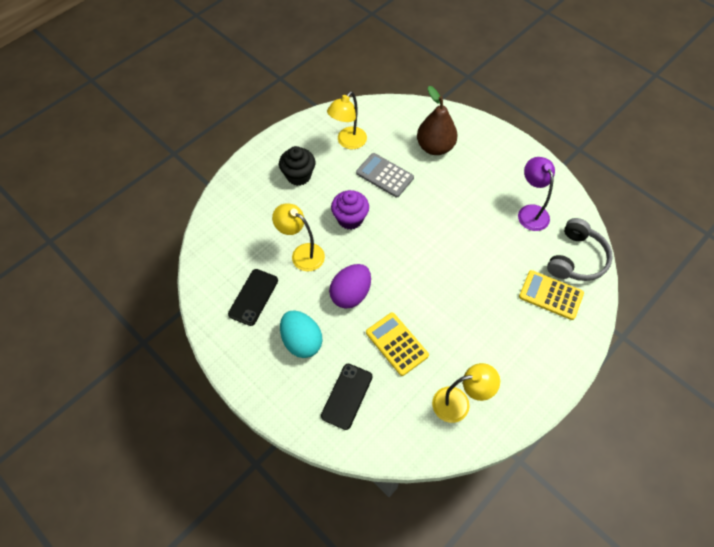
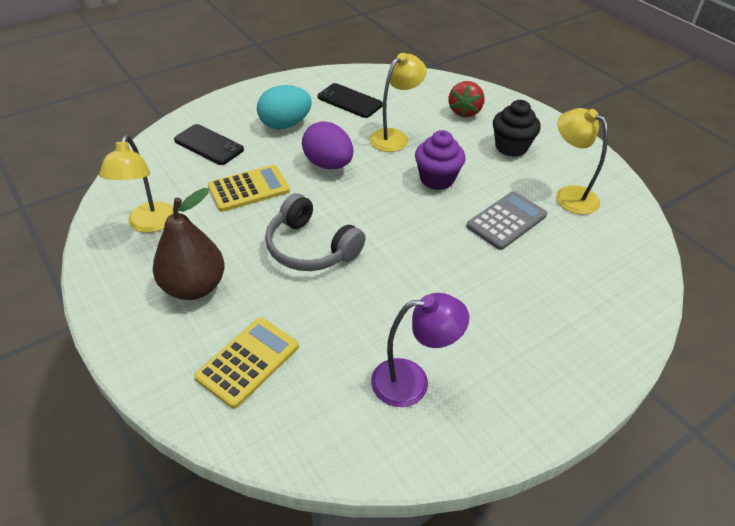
camera: 100 degrees right, 15 degrees down
brown pear [417,86,458,155] -> brown pear moved to [153,188,225,300]
grey headphones [547,218,613,281] -> grey headphones moved to [265,193,365,271]
none -> red strawberry [449,81,485,118]

